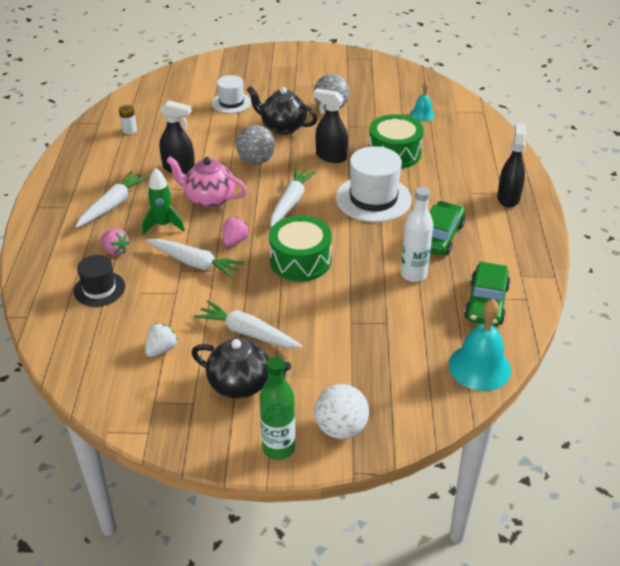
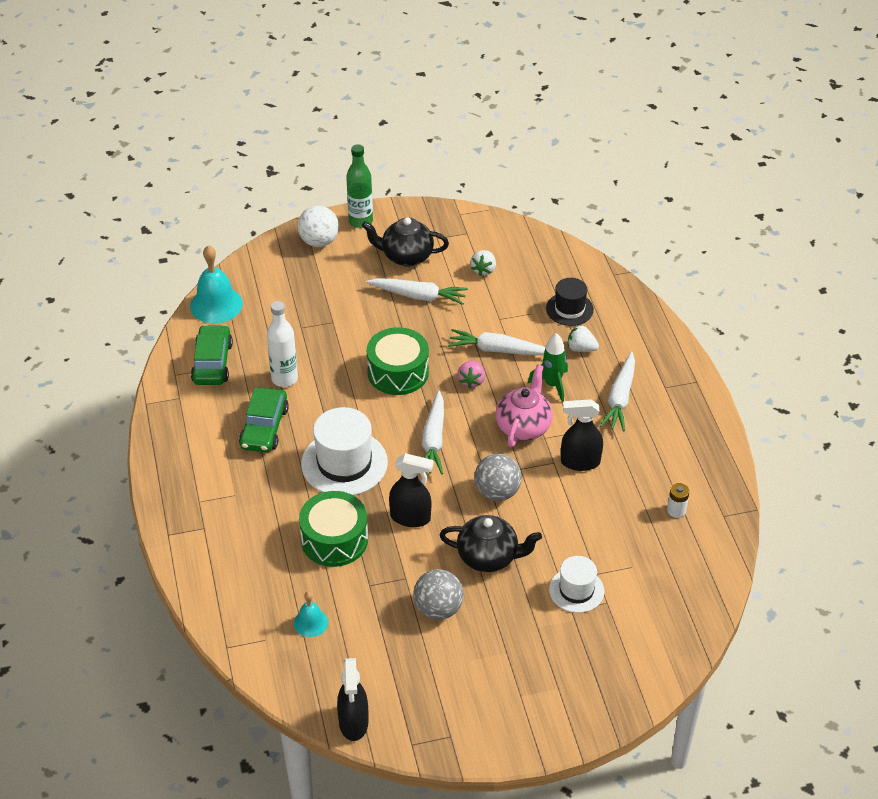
camera: 165 degrees right, 5 degrees up
pink strawberry [101,228,130,255] -> white strawberry [568,325,599,352]
pink teapot [166,156,247,208] -> pink teapot turned 75 degrees counterclockwise [496,364,553,447]
black spray bottle [497,123,526,208] -> black spray bottle moved to [337,658,368,741]

